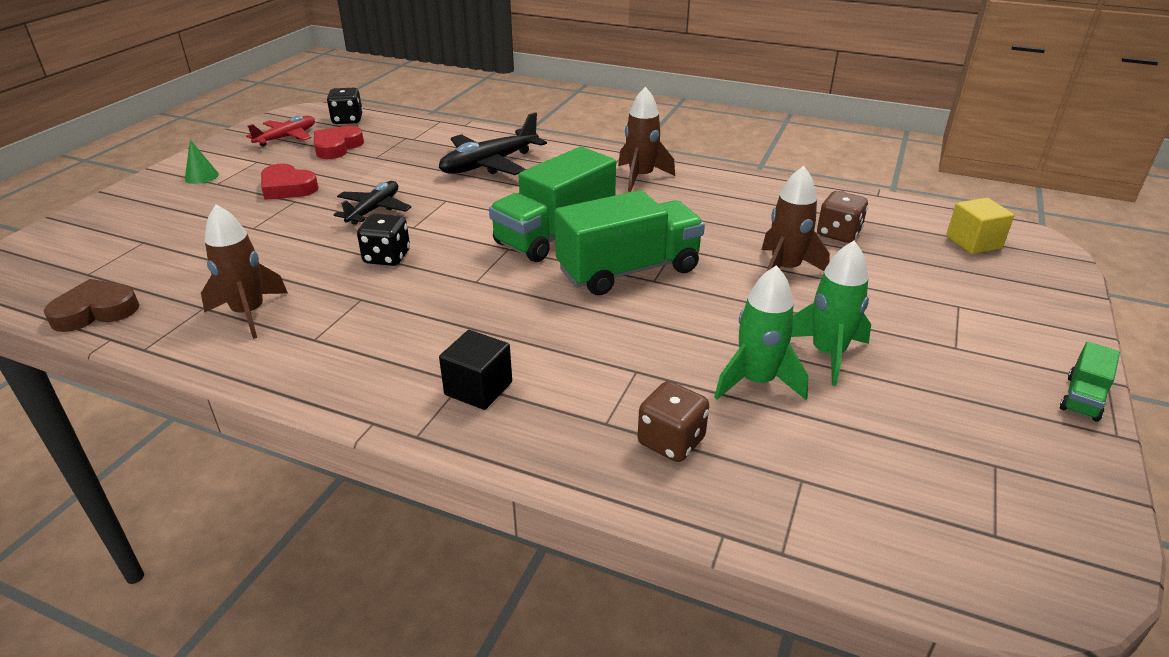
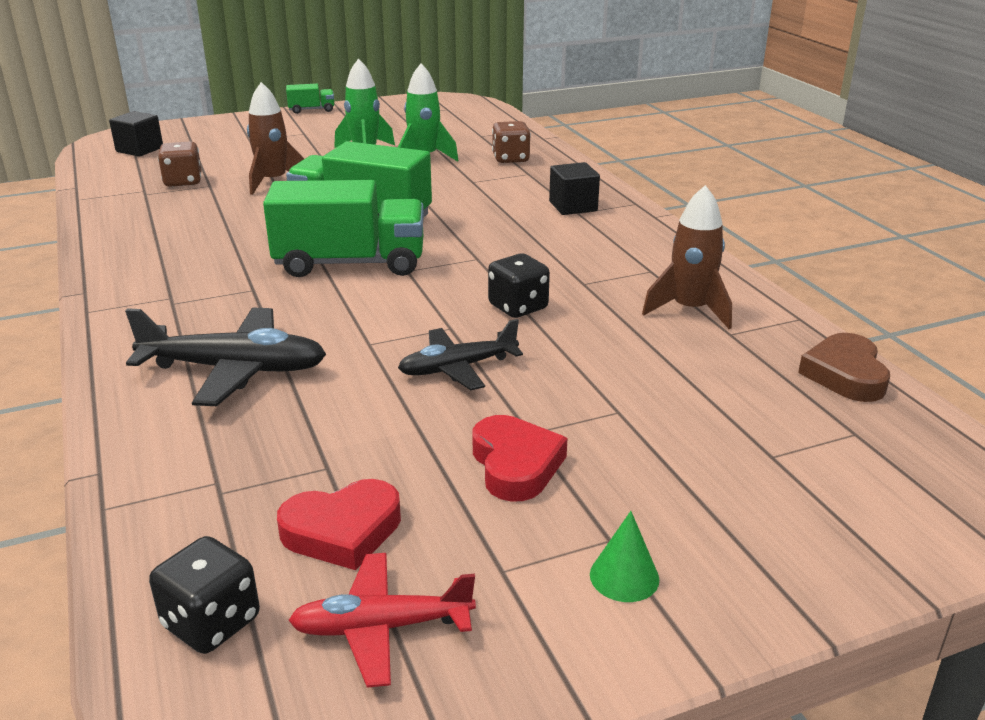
camera: 135 degrees left, 5 degrees down
brown heart [44,279,139,332] -> brown heart turned 75 degrees clockwise [798,333,890,402]
brown rocket [618,87,675,192] -> none
yellow cube [946,198,1014,254] -> black cube [109,111,163,157]

